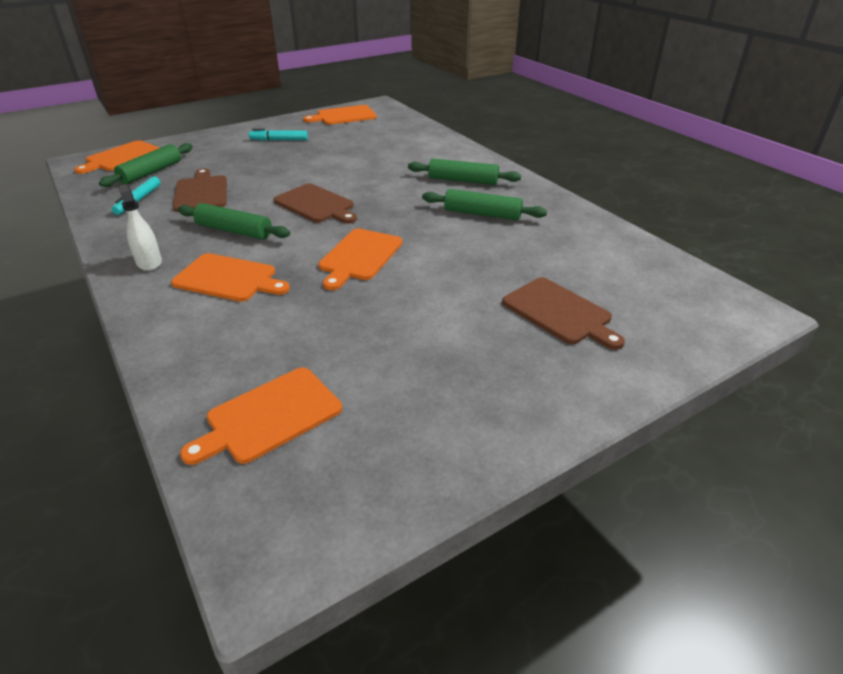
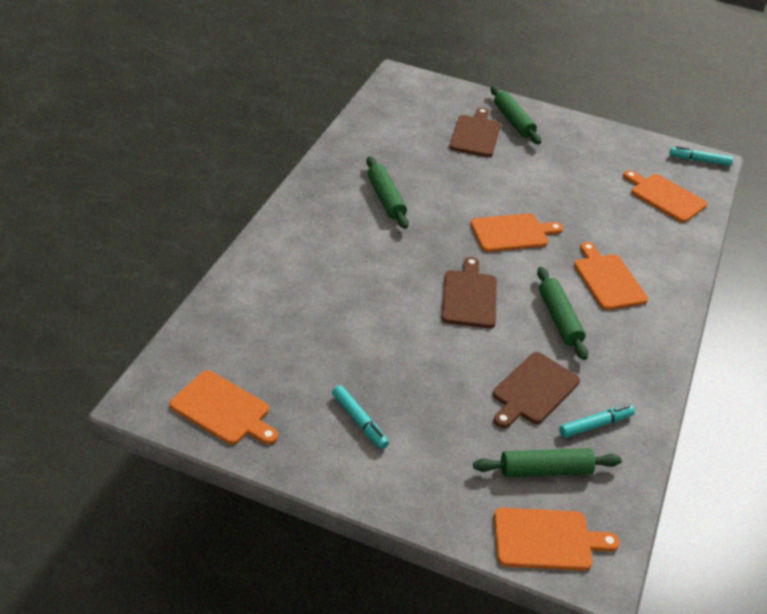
camera: 130 degrees left, 5 degrees up
white spray bottle [118,184,162,271] -> none
orange cutting board [180,367,342,465] -> orange cutting board turned 150 degrees counterclockwise [623,170,707,222]
green rolling pin [408,159,521,185] -> green rolling pin moved to [490,86,541,144]
none -> turquoise marker [670,146,733,166]

